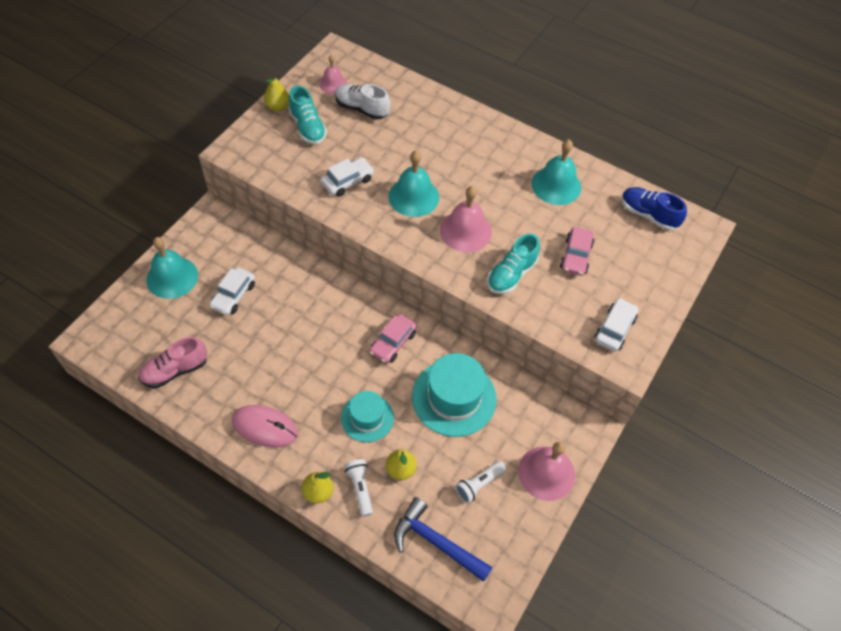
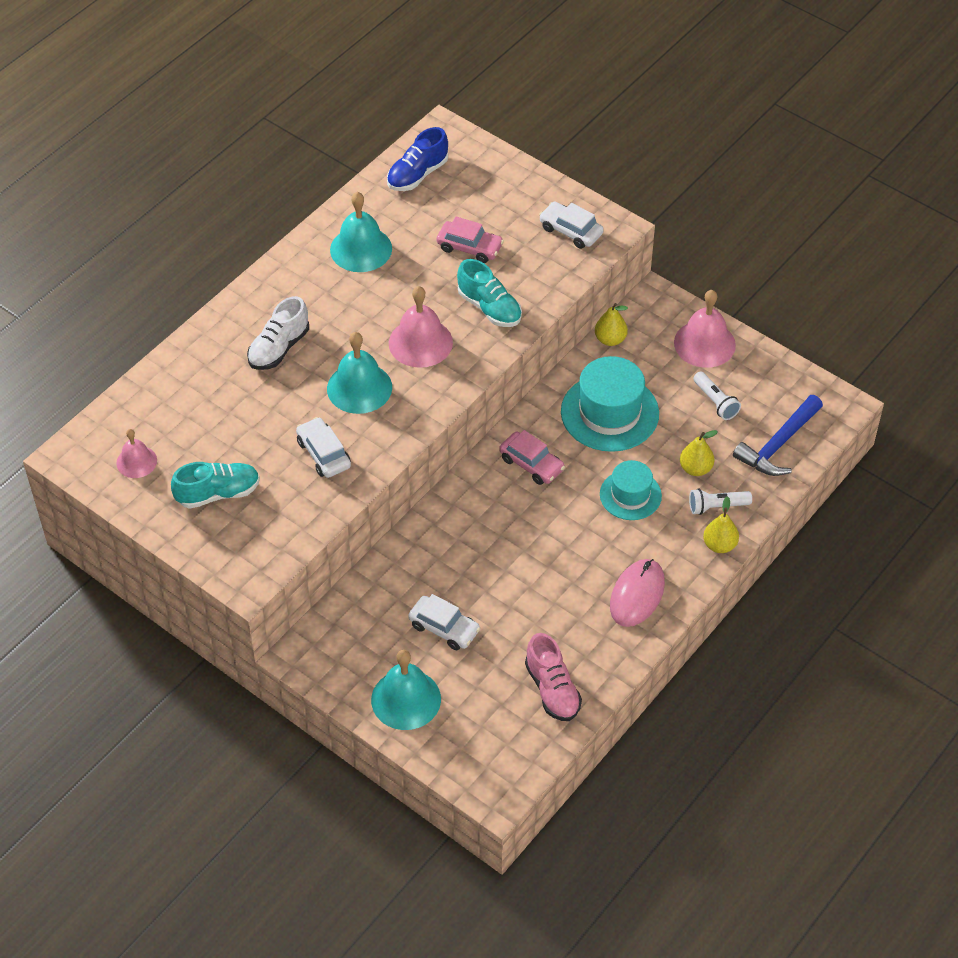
camera: 80 degrees left, 5 degrees down
yellow pear [264,75,289,111] -> yellow pear moved to [595,303,628,346]
white shoe [335,84,390,120] -> white shoe moved to [247,296,309,370]

